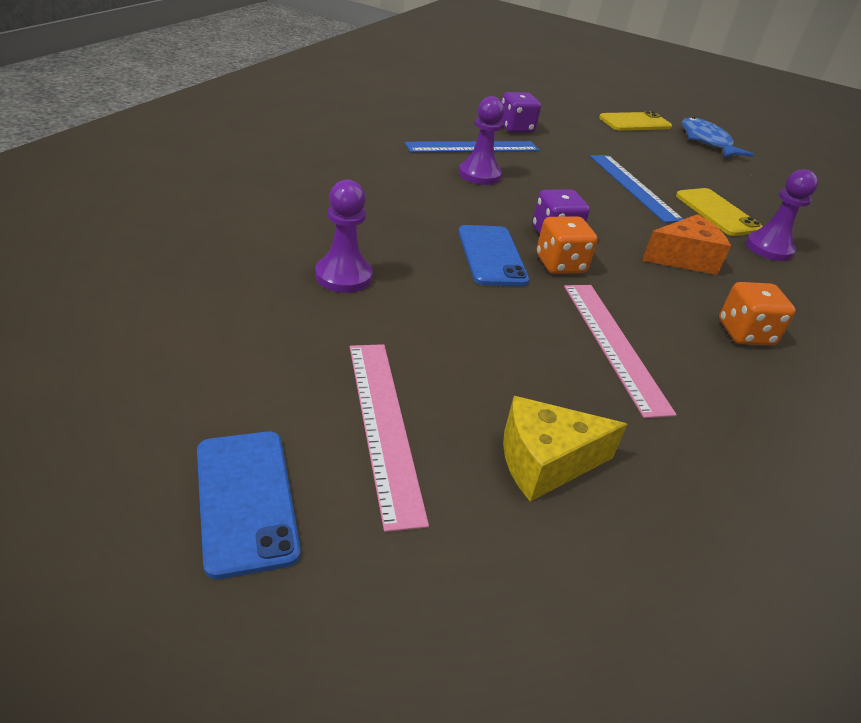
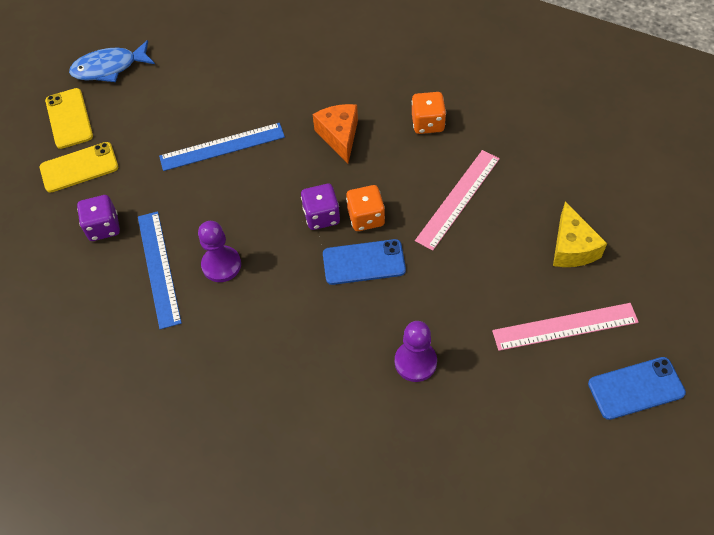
camera: 80 degrees left, 20 degrees up
pink ruler [564,285,677,418] -> pink ruler turned 45 degrees counterclockwise [415,150,500,251]
yellow phone [676,188,763,236] -> yellow phone moved to [40,142,118,193]
purple pawn [746,169,818,261] -> none

